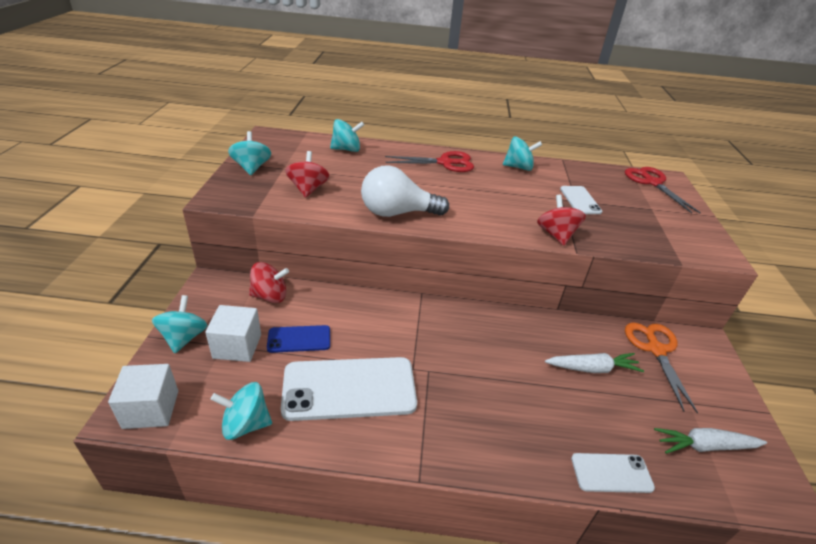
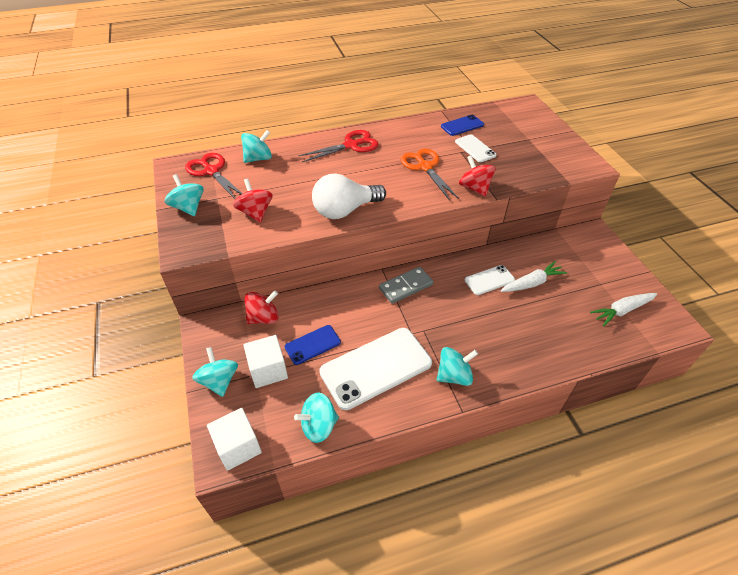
camera: 20 degrees left, 10 degrees up
turquoise spinning top [503,137,542,171] -> turquoise spinning top moved to [437,347,478,386]
white phone [571,453,655,493] -> white phone moved to [465,265,515,295]
red scissors [625,167,701,214] -> red scissors moved to [185,153,242,200]
orange scissors [625,322,698,414] -> orange scissors moved to [401,149,459,201]
none -> grey domino [379,267,433,304]
none -> blue phone [441,115,484,136]

